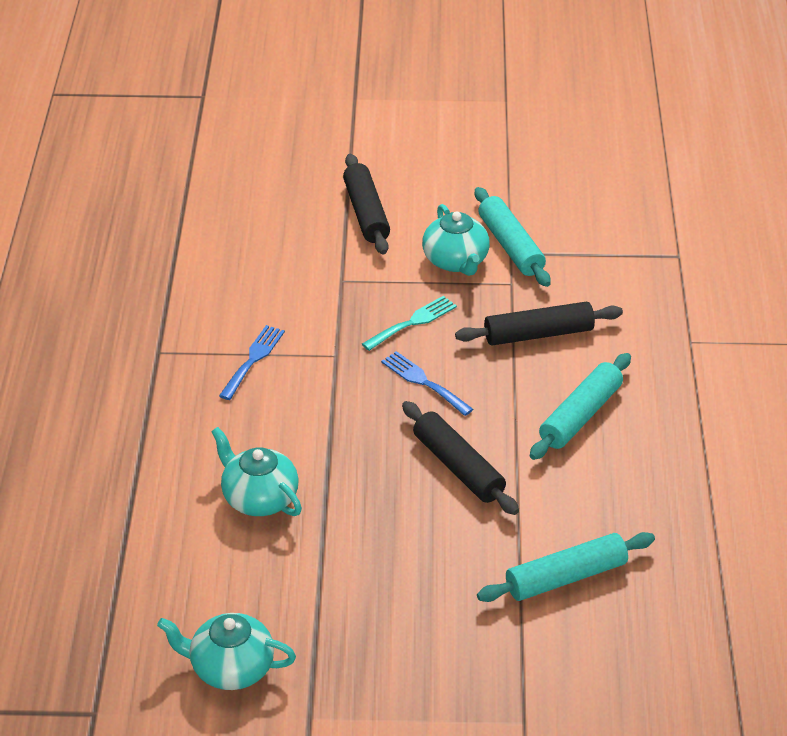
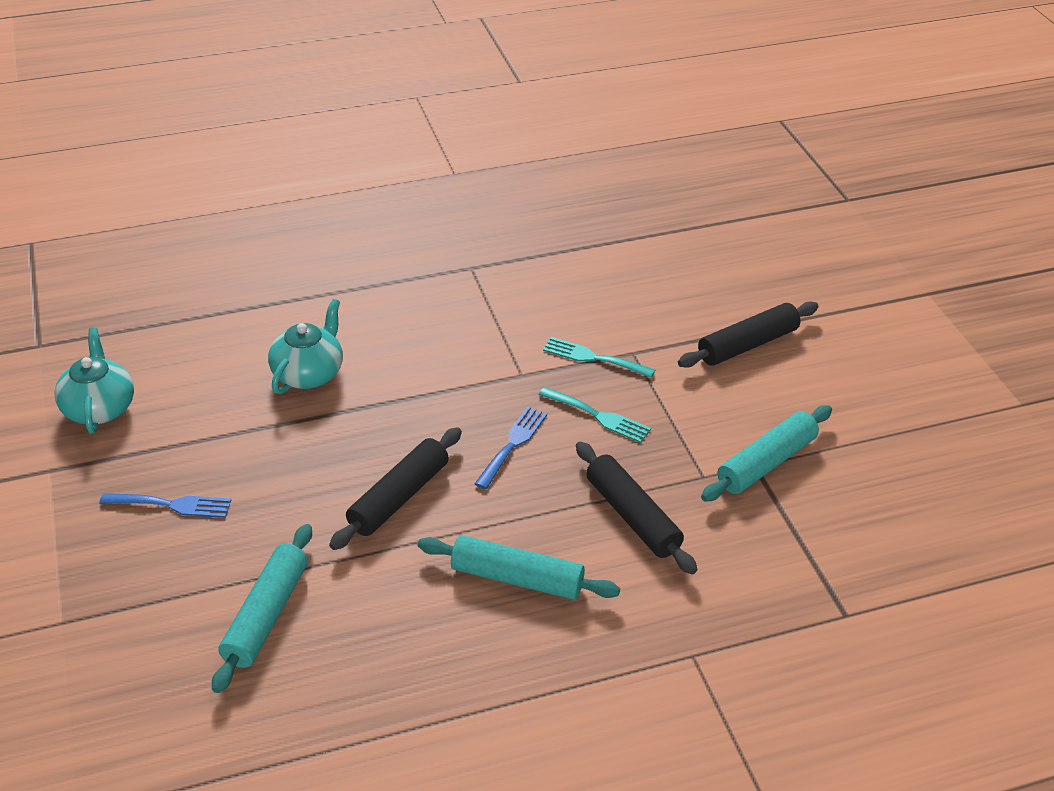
camera: 70 degrees right, 0 degrees up
blue fork [219,325,285,400] -> blue fork moved to [99,493,231,518]
turquoise teapot [422,204,490,276] -> none
turquoise rolling pin [477,532,655,602] -> turquoise rolling pin turned 60 degrees clockwise [212,524,312,693]
none -> turquoise fork [543,337,655,378]

